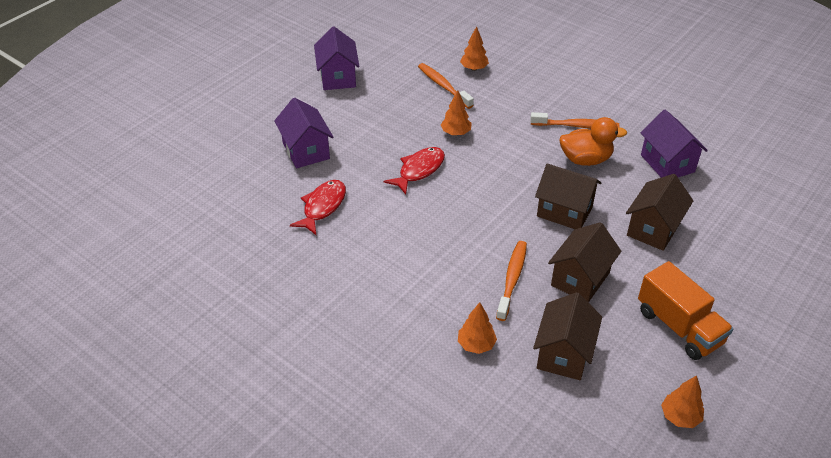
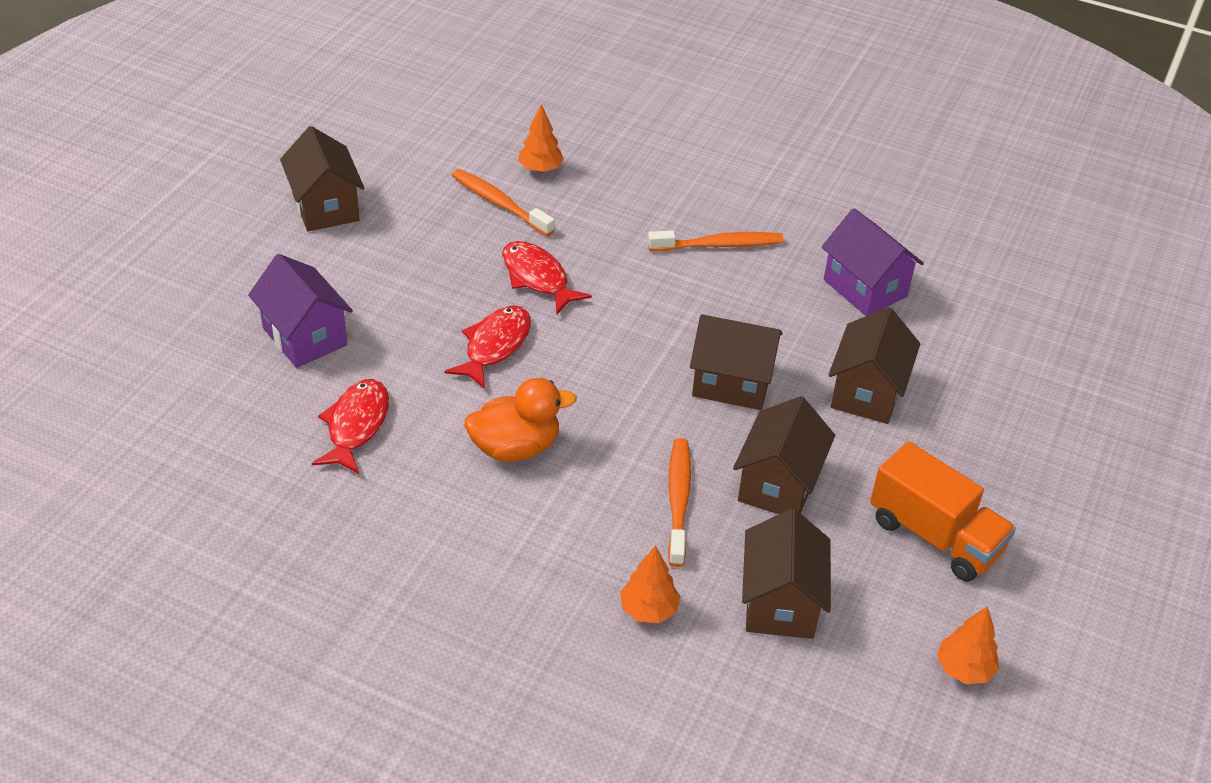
camera: 15 degrees left, 0 degrees up
purple house [314,27,360,90] -> brown house [280,126,364,231]
orange tree [441,90,472,135] -> red fish [502,241,592,314]
orange duck [559,117,627,166] -> orange duck moved to [464,378,577,462]

